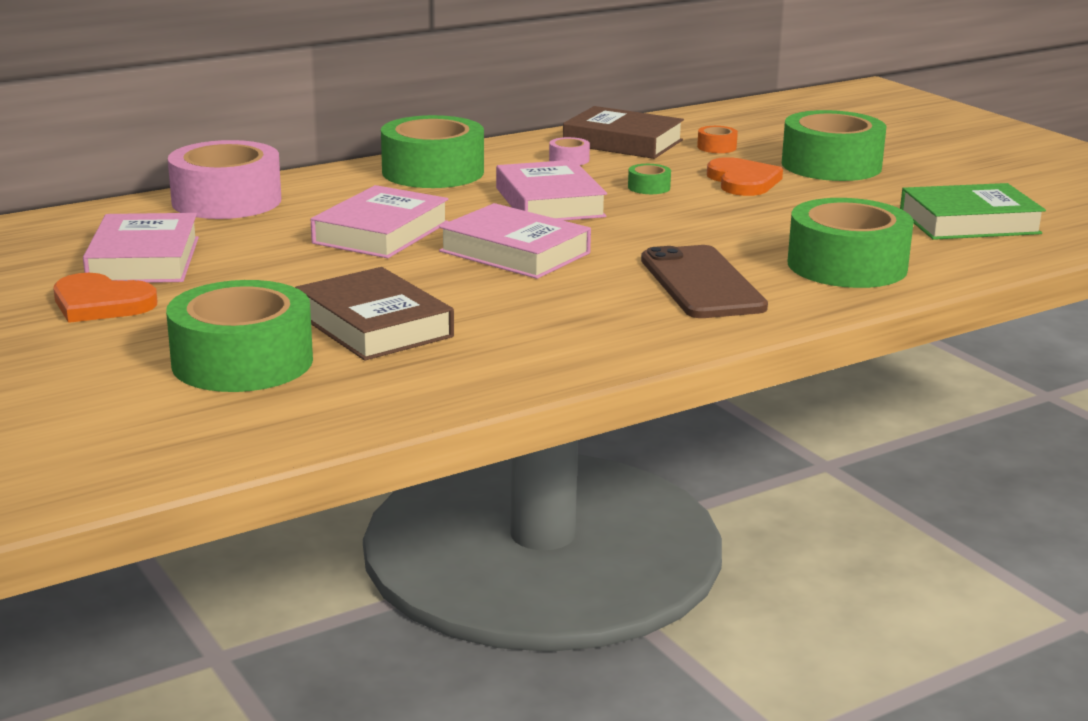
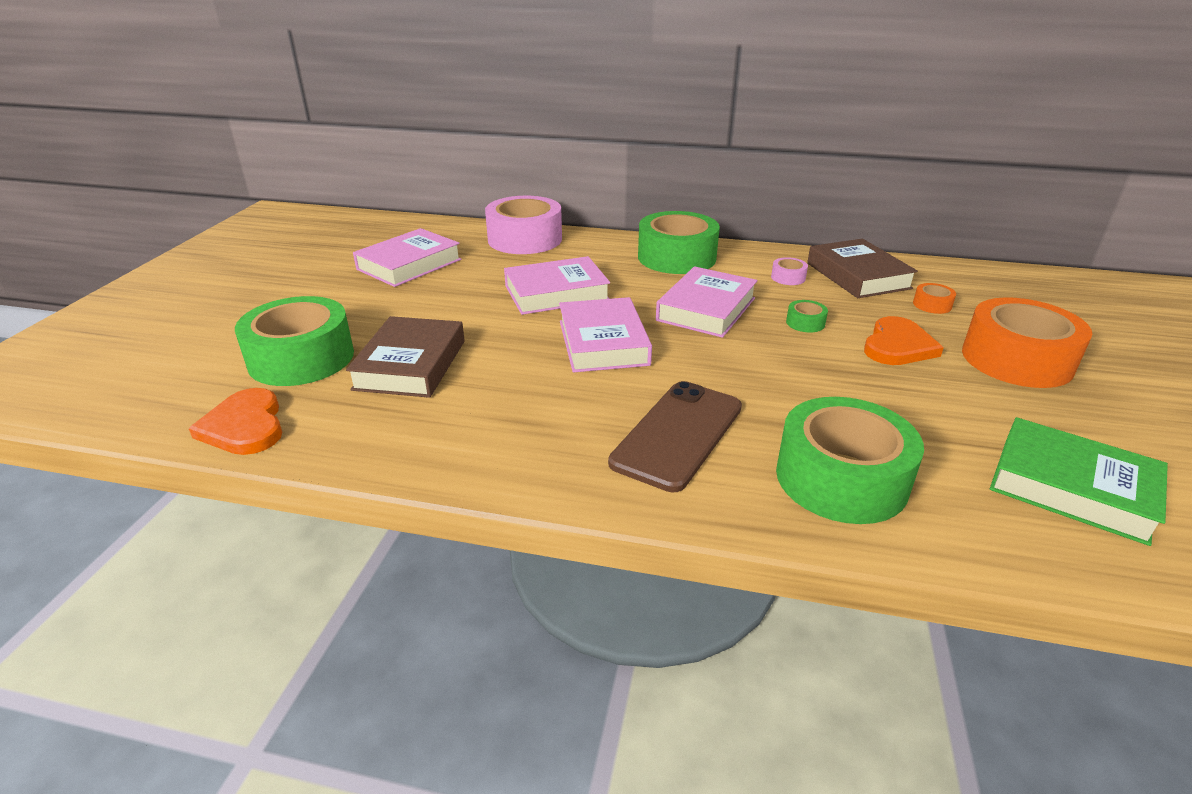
camera: 45 degrees right, 10 degrees up
orange heart [53,273,157,323] -> orange heart moved to [188,388,282,455]
green tape [782,110,887,181] -> orange tape [962,297,1092,388]

